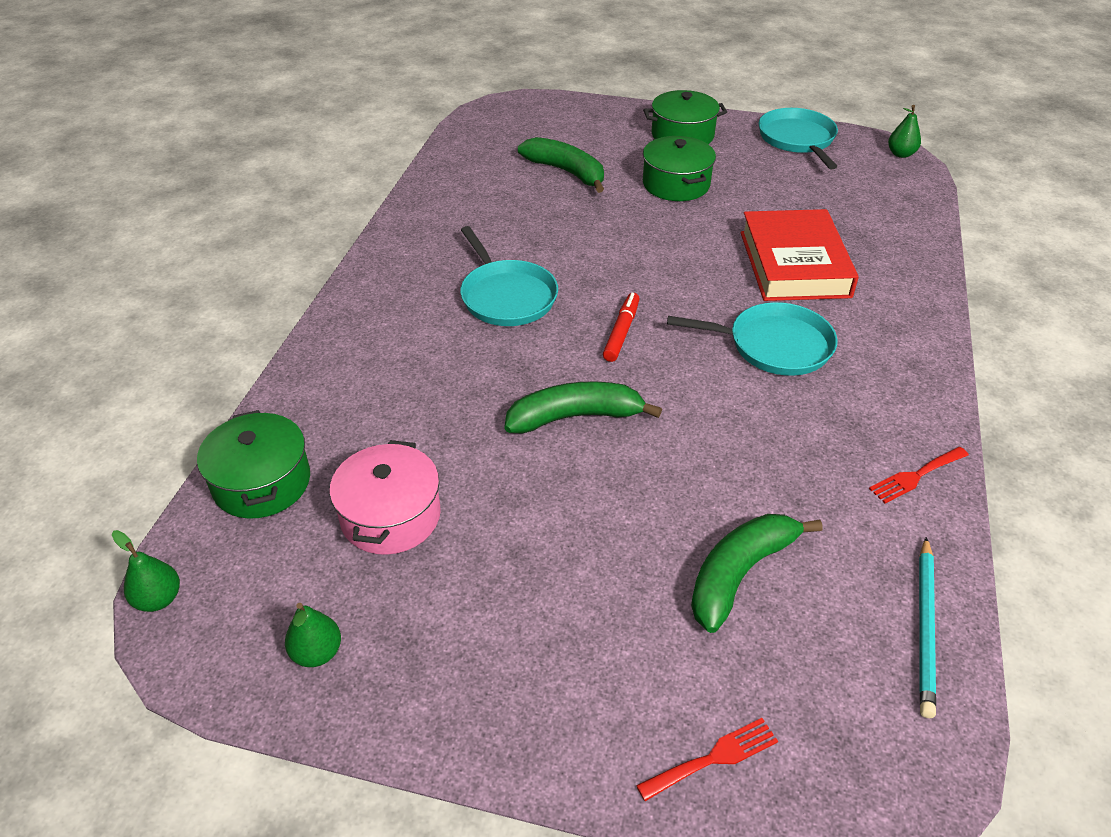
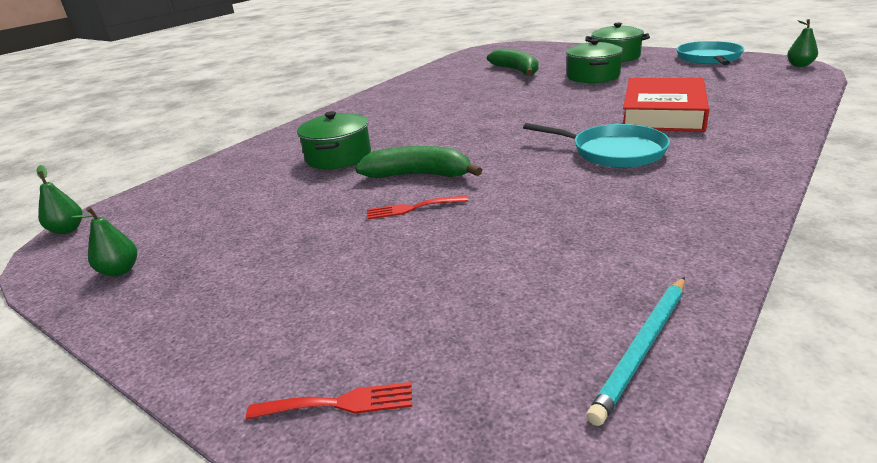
camera: 25 degrees right, 15 degrees down
green pot [197,410,310,519] -> green pot moved to [297,111,371,169]
pink pot [330,440,441,555] -> none
turquoise pan [460,226,558,326] -> none
red marker [603,293,639,362] -> none
green banana [691,514,822,633] -> none
red fork [869,447,969,504] -> red fork moved to [367,196,468,219]

